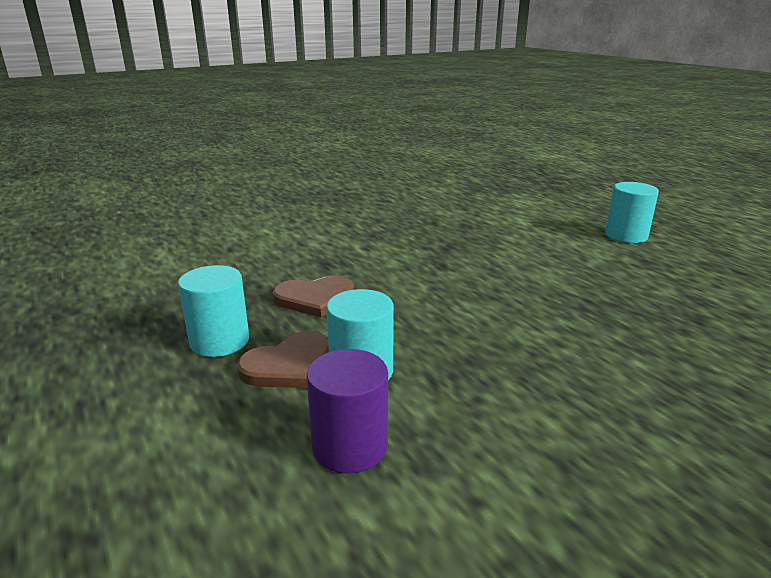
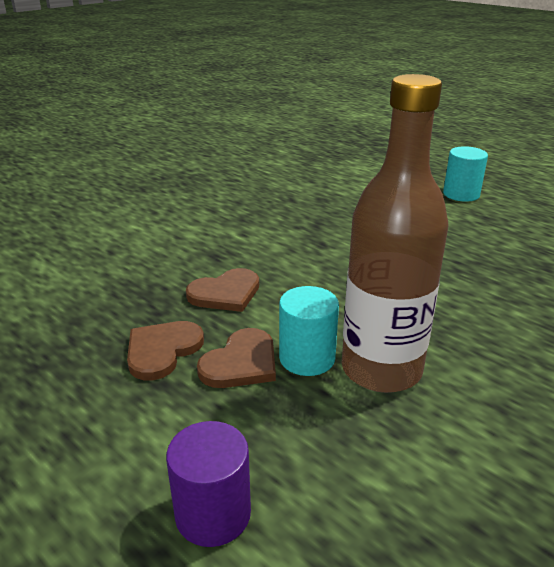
camera: 15 degrees left, 5 degrees up
turquoise cylinder [178,265,249,357] -> brown heart [127,321,204,380]
purple cylinder [307,349,388,474] -> purple cylinder moved to [166,421,251,547]
none -> brown bottle [342,74,449,393]

